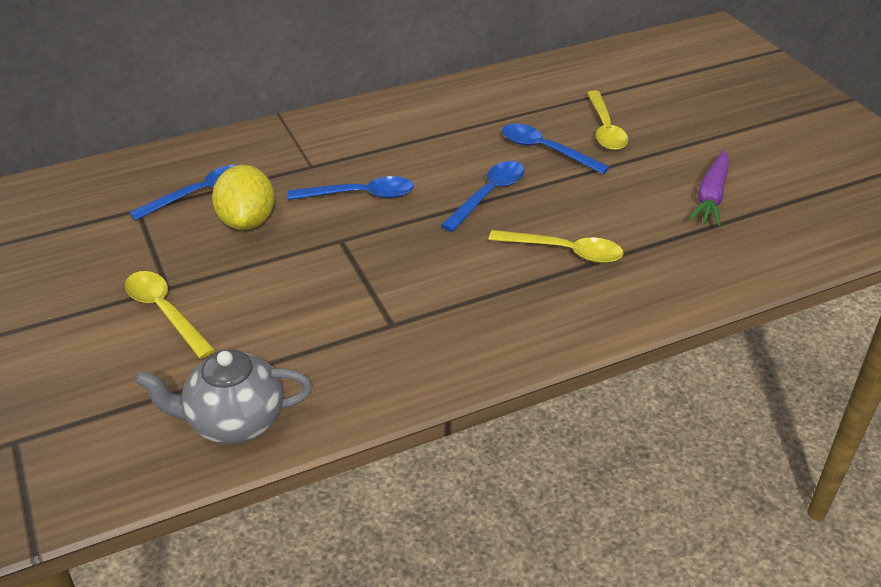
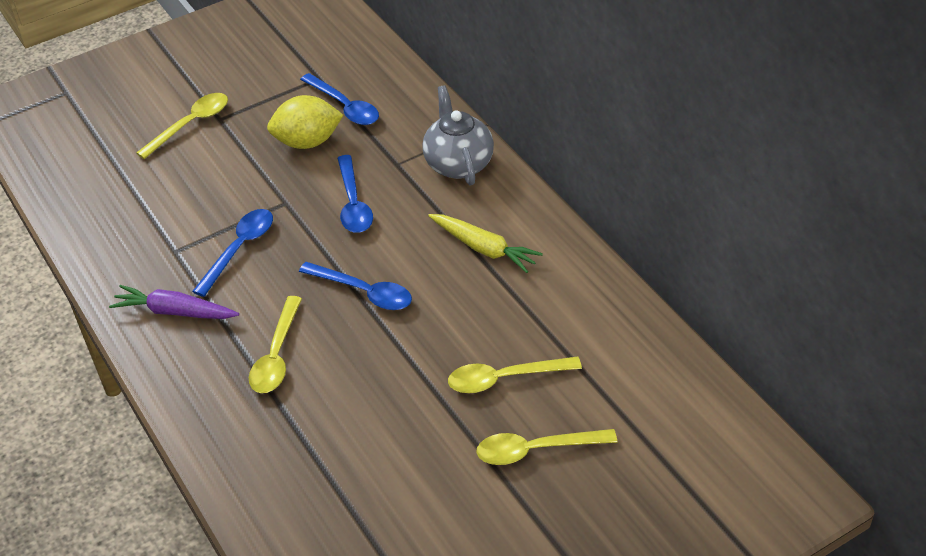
camera: 85 degrees right, 5 degrees up
grey teapot [135,349,313,444] -> grey teapot moved to [422,85,494,185]
blue spoon [502,124,610,174] -> blue spoon moved to [192,209,273,297]
purple carrot [688,150,729,227] -> purple carrot moved to [109,285,239,319]
none -> yellow carrot [428,214,543,273]
none -> yellow spoon [477,429,617,465]

